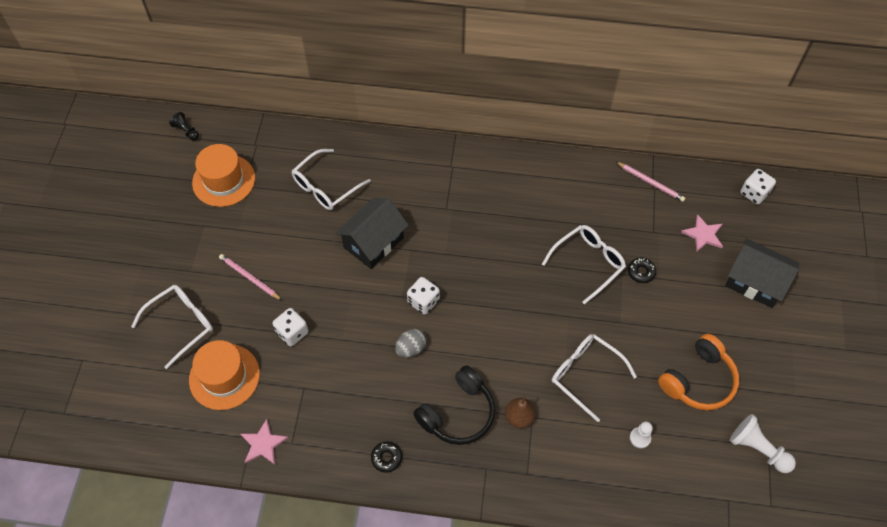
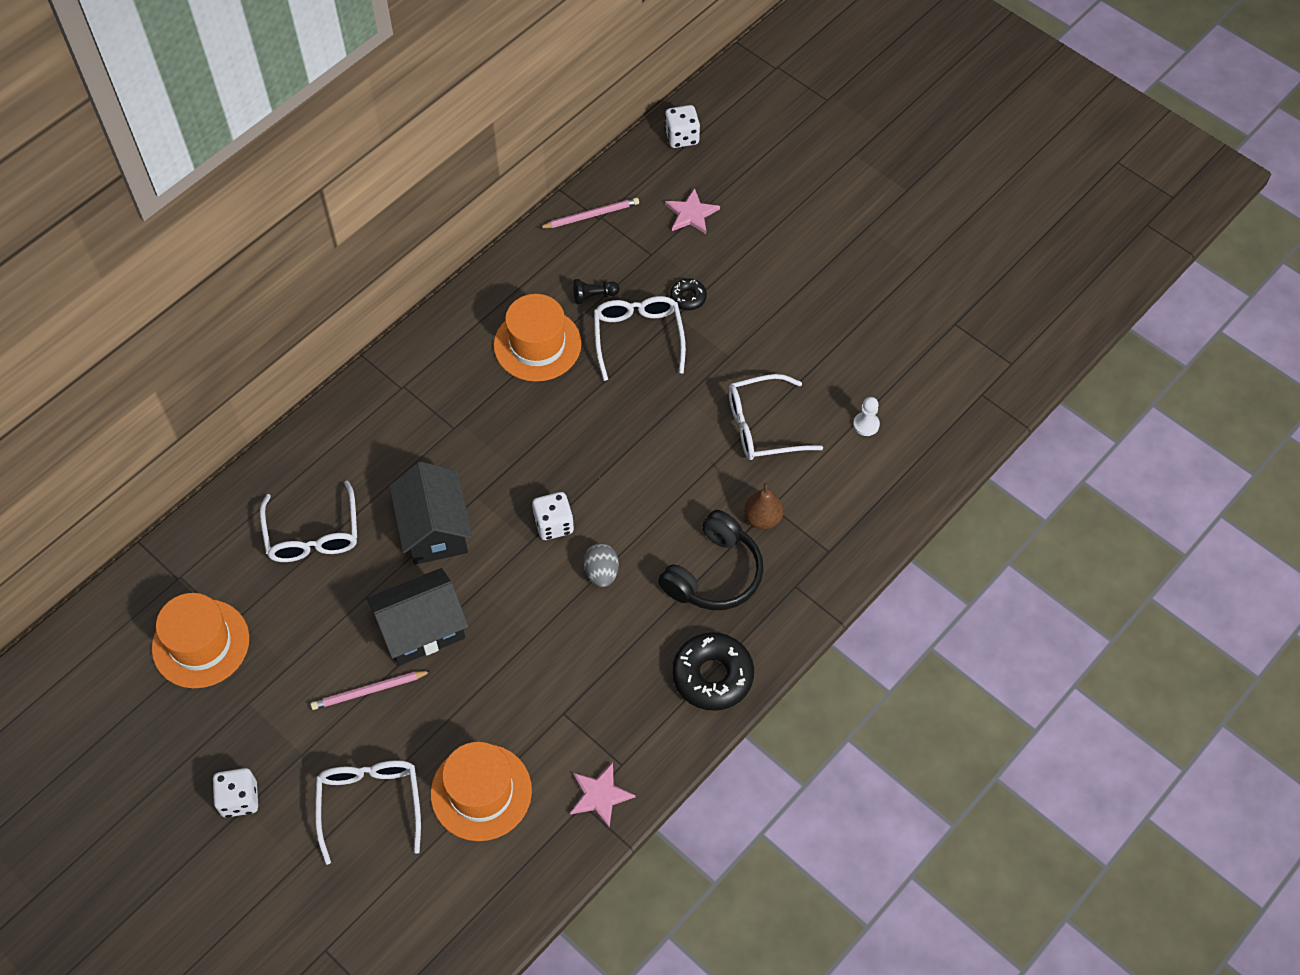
camera: 55 degrees left, 0 degrees up
black pawn [169,112,199,141] -> black pawn moved to [573,279,620,304]
white dice [272,308,308,346] -> white dice moved to [212,768,258,818]
black donut [371,441,402,473] -> black donut [672,632,754,711], size x1.97
black headphones [413,365,495,445] -> black headphones turned 45 degrees clockwise [658,510,764,610]
orange headphones [658,334,739,410] -> none
black house [725,238,799,308] -> black house moved to [367,568,468,666]
white pawn [730,414,796,473] -> none
none -> orange hat [494,294,582,382]

